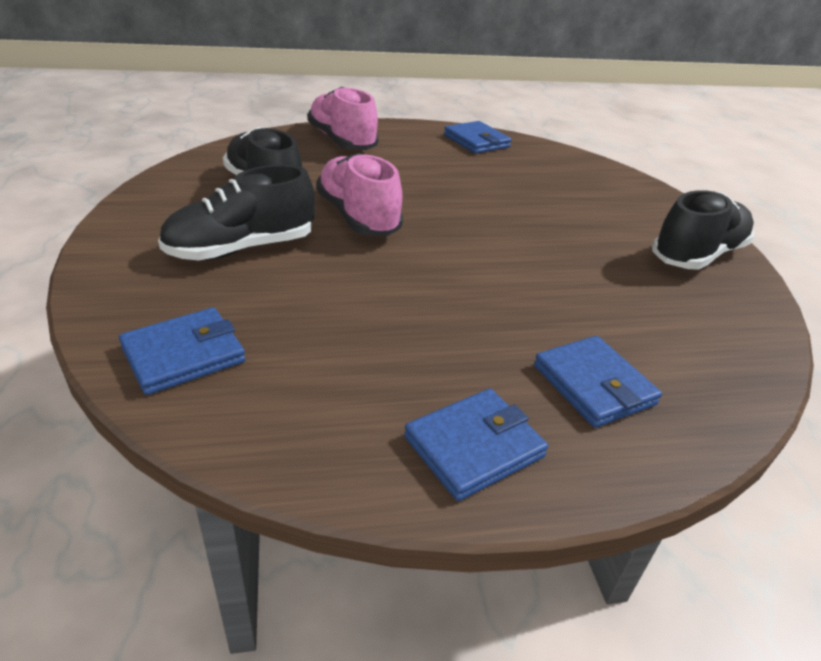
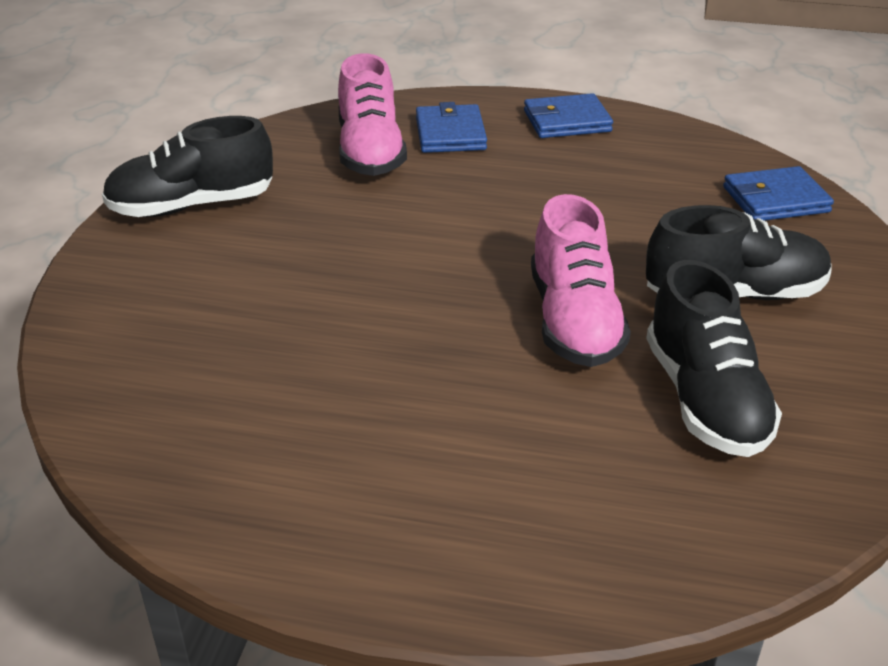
camera: 155 degrees left, 0 degrees up
pink shoe [307,87,379,150] -> pink shoe moved to [338,53,407,176]
blue wallet [444,121,512,154] -> none

